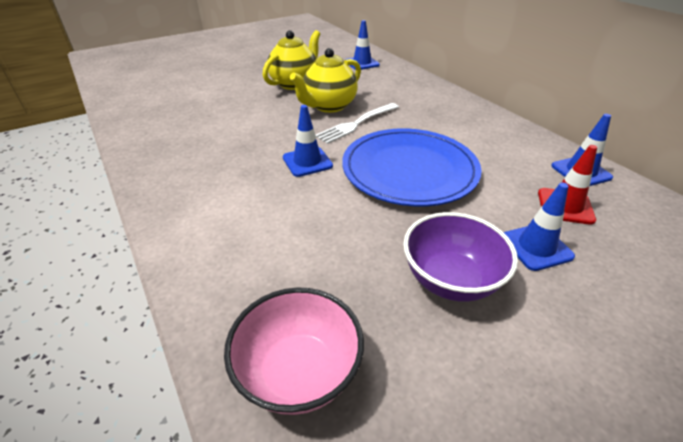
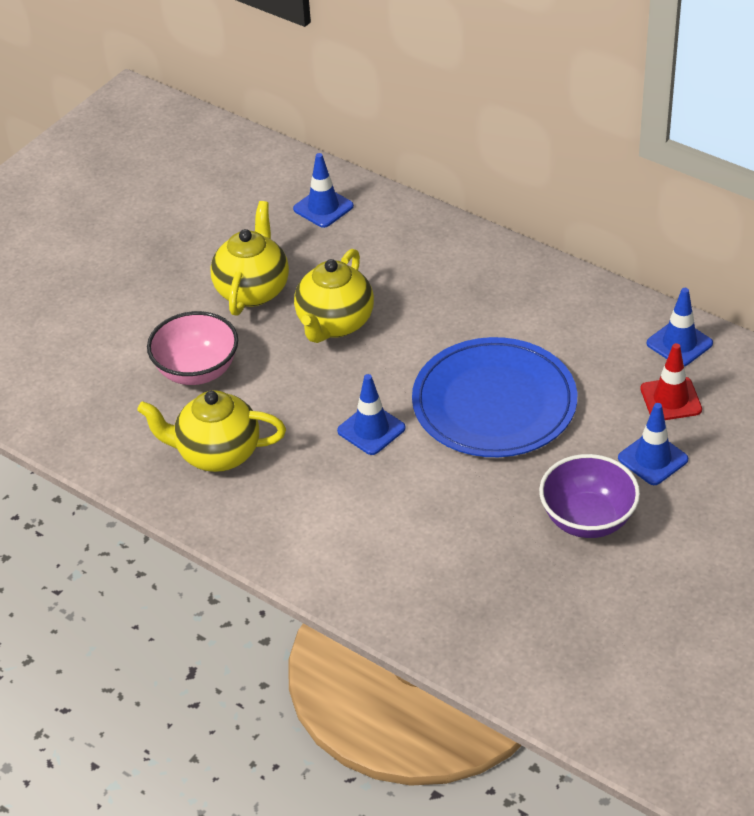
camera: 20 degrees left, 5 degrees up
pink bowl [224,288,364,415] -> pink bowl moved to [147,311,238,385]
white fork [316,103,399,144] -> none
none -> yellow teapot [137,390,286,472]

